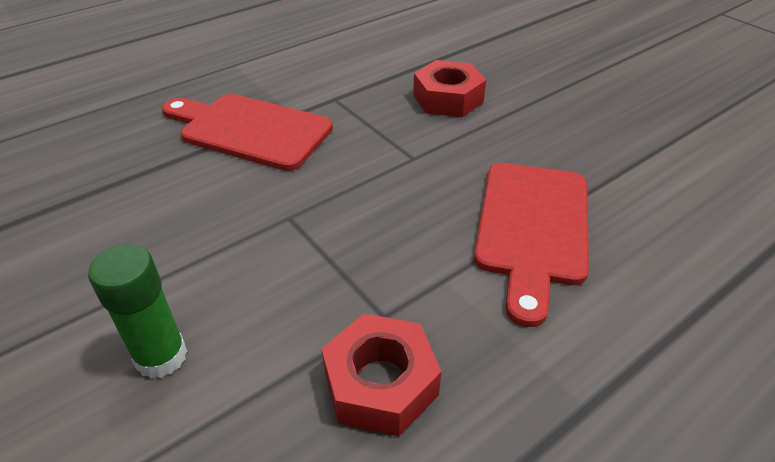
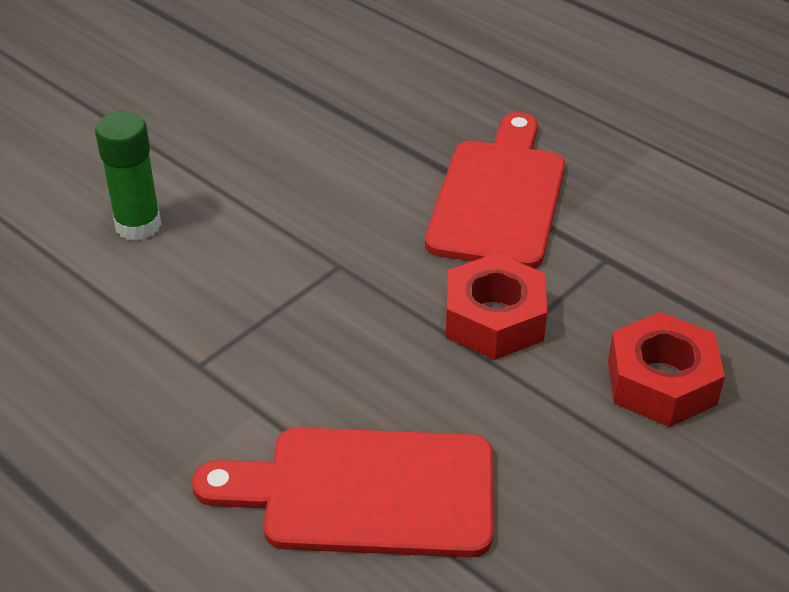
camera: 80 degrees right, 0 degrees up
red nut [321,313,441,436] -> red nut moved to [446,253,547,360]

